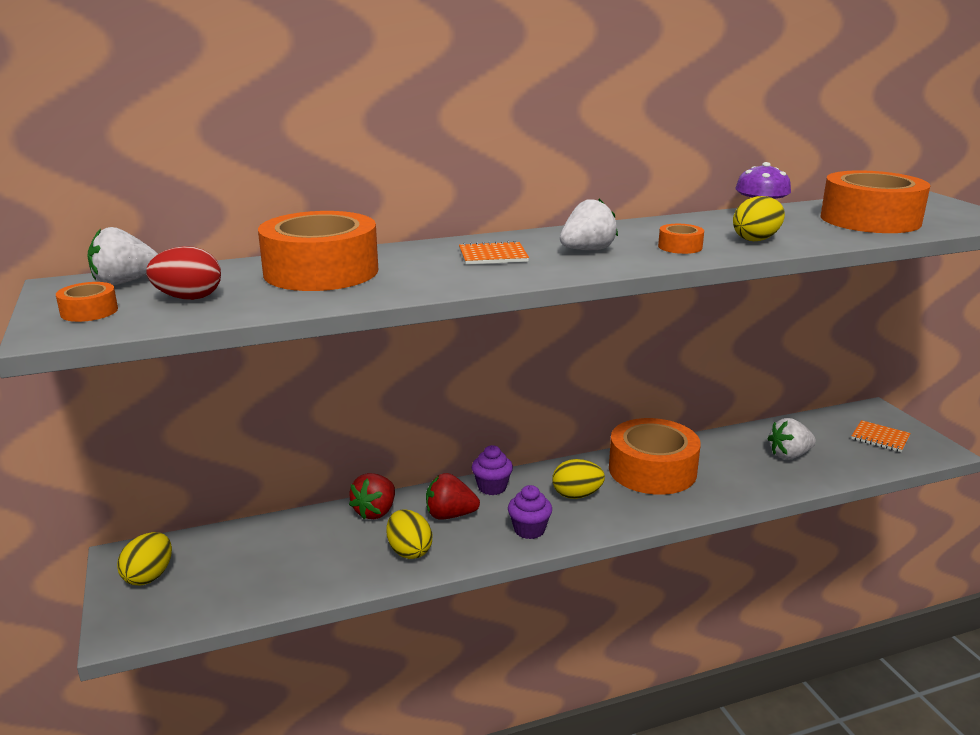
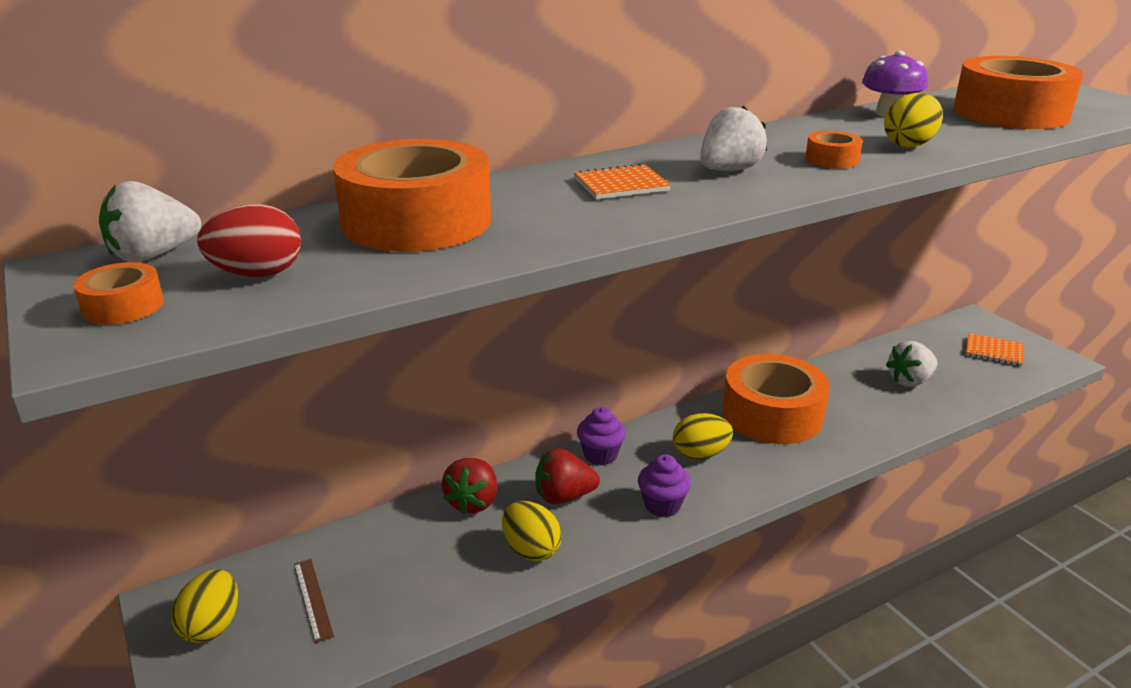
camera: 10 degrees left, 5 degrees up
none -> brown ruler [294,559,334,643]

